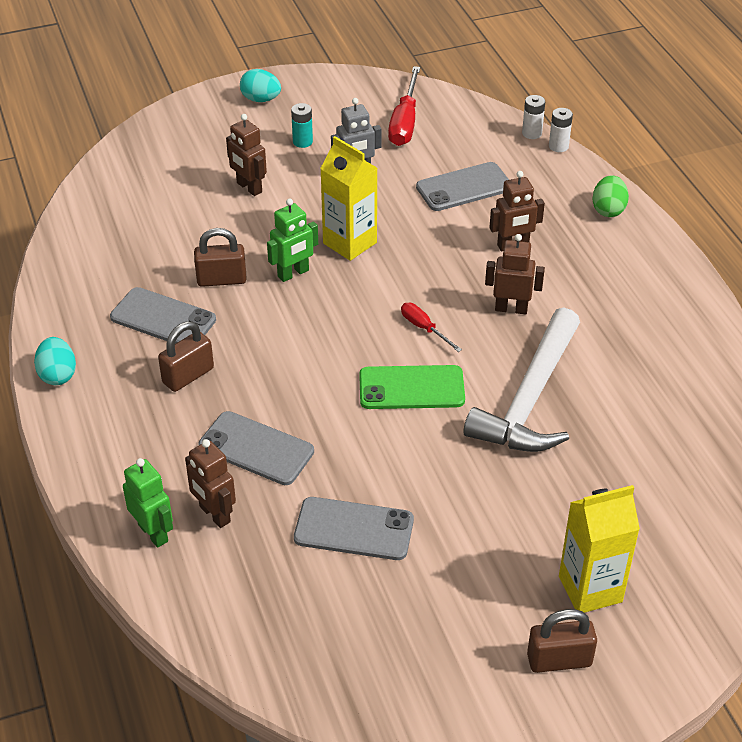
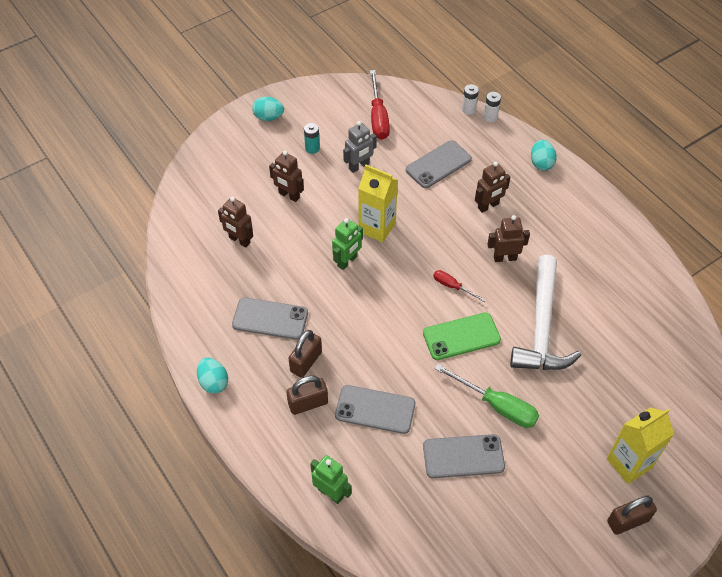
camera: 15 degrees left, 10 degrees up
brown robot [185,439,236,528] -> brown robot moved to [218,197,253,248]
brown padlock [194,228,247,287] -> brown padlock moved to [286,376,328,415]
green egg [592,175,629,217] -> turquoise egg [531,140,557,171]
none -> green screwdriver [435,364,539,428]

